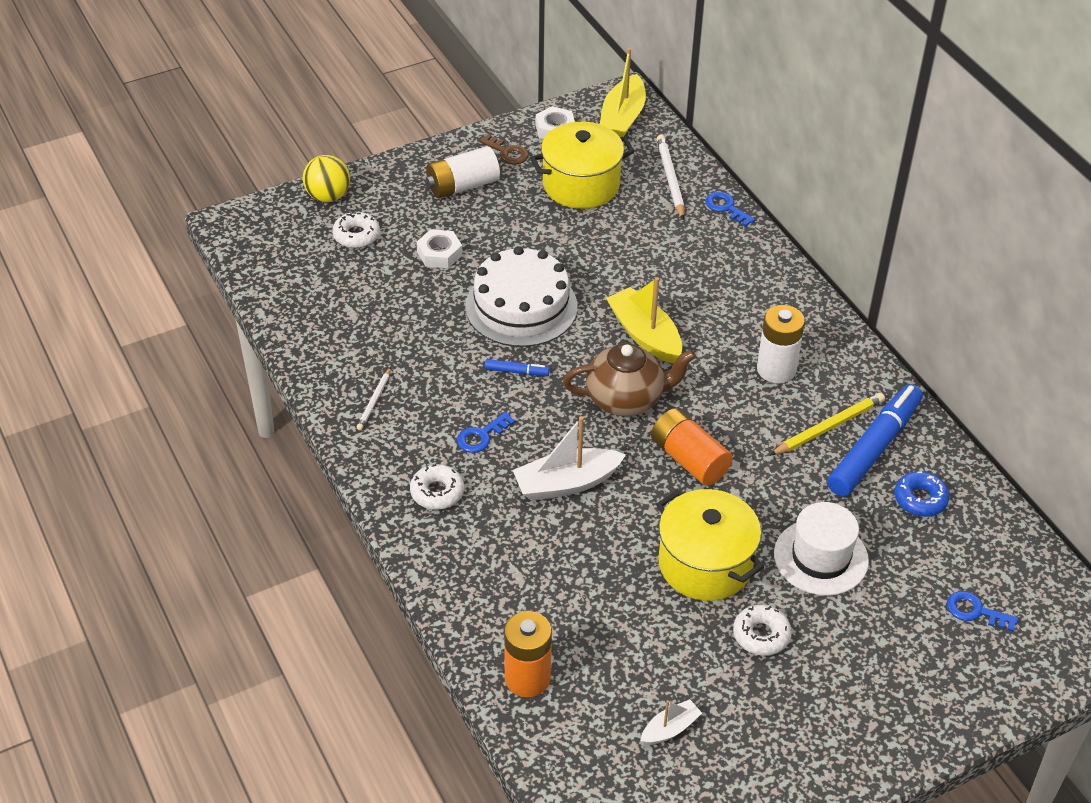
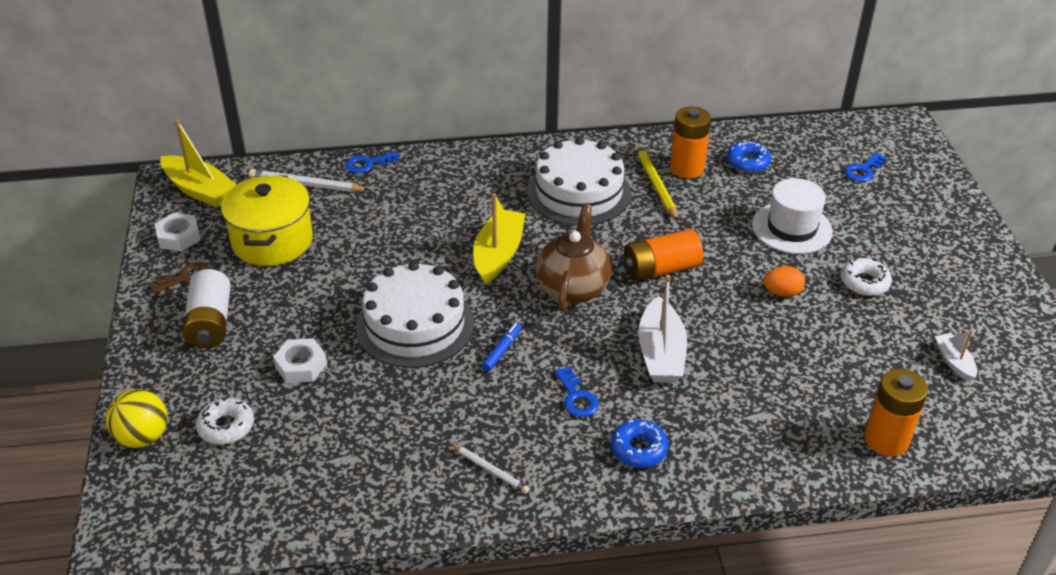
camera: 70 degrees left, 5 degrees down
white donut [410,464,464,510] -> blue donut [611,419,668,468]
yellow boat [606,277,682,364] -> yellow boat turned 120 degrees clockwise [473,193,525,284]
yellow pot [656,489,764,601] -> orange egg [763,266,805,297]
white battery [757,305,805,384] -> white cake [527,137,631,226]
blue marker [827,384,923,497] -> orange battery [670,106,711,179]

